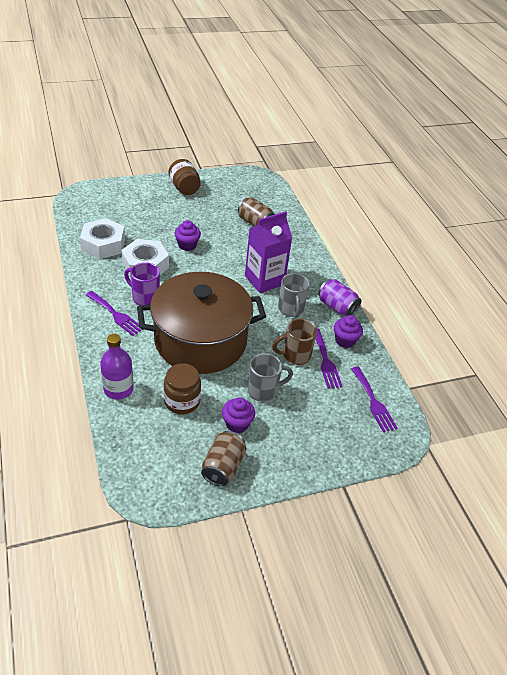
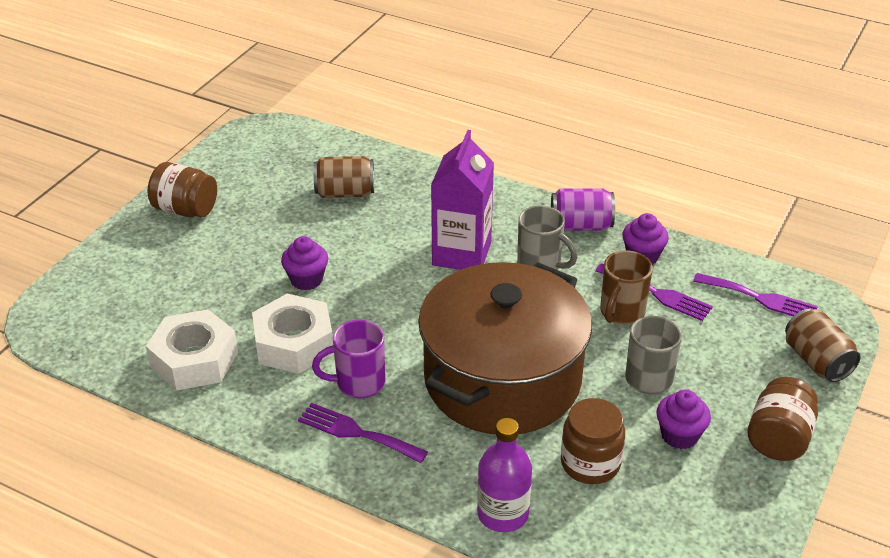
camera: 40 degrees left, 5 degrees down
purple fork [86,291,143,336] -> purple fork turned 150 degrees counterclockwise [298,403,428,463]
brown can [201,431,246,486] -> brown can moved to [785,309,860,382]
none -> brown jar [747,377,818,461]

